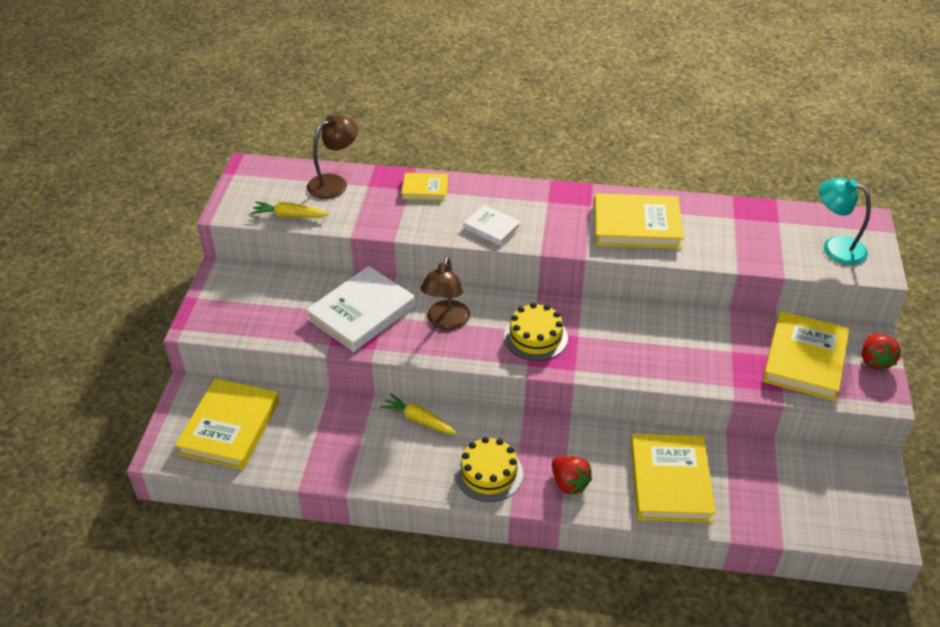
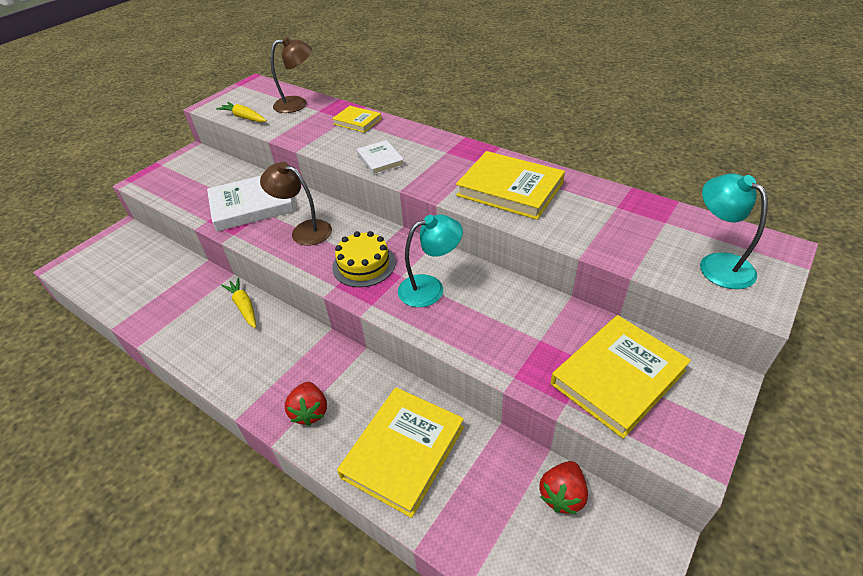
camera: 30 degrees right, 0 degrees up
yellow book [175,378,279,470] -> none
brown lamp [421,256,470,331] -> brown lamp turned 75 degrees clockwise [260,162,332,246]
yellow cake [455,437,523,502] -> none
red strawberry [862,334,901,371] -> red strawberry moved to [540,461,588,514]
none -> turquoise lamp [398,214,463,307]

